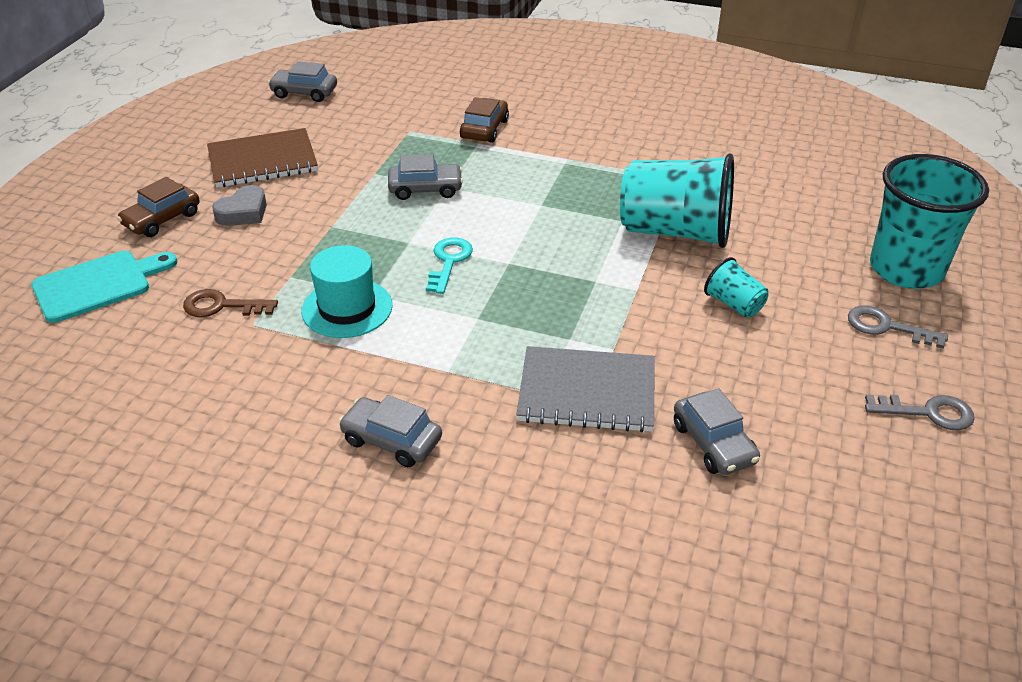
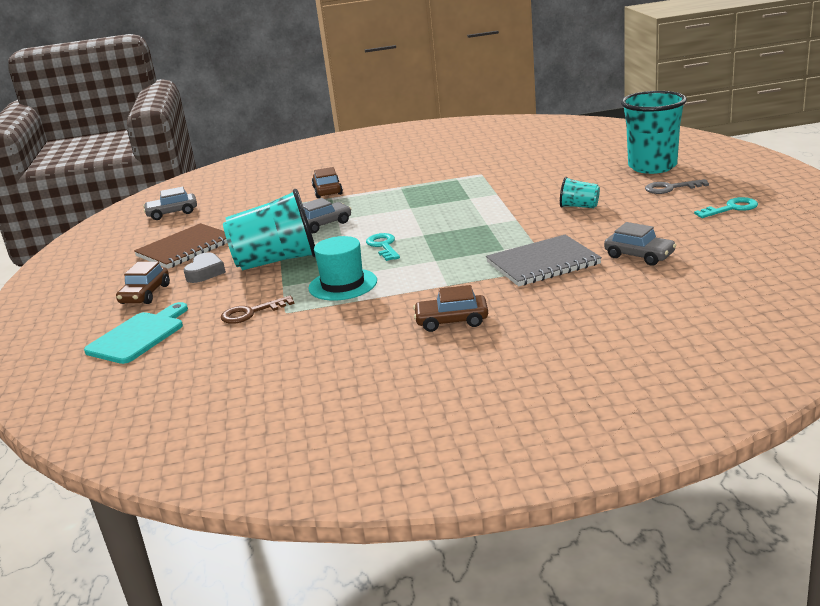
camera: 25 degrees left, 15 degrees down
grey car [339,395,442,467] -> brown car [413,285,488,332]
turquoise cup [620,153,734,248] -> turquoise cup moved to [223,189,315,270]
grey key [865,395,975,430] -> turquoise key [694,197,758,218]

